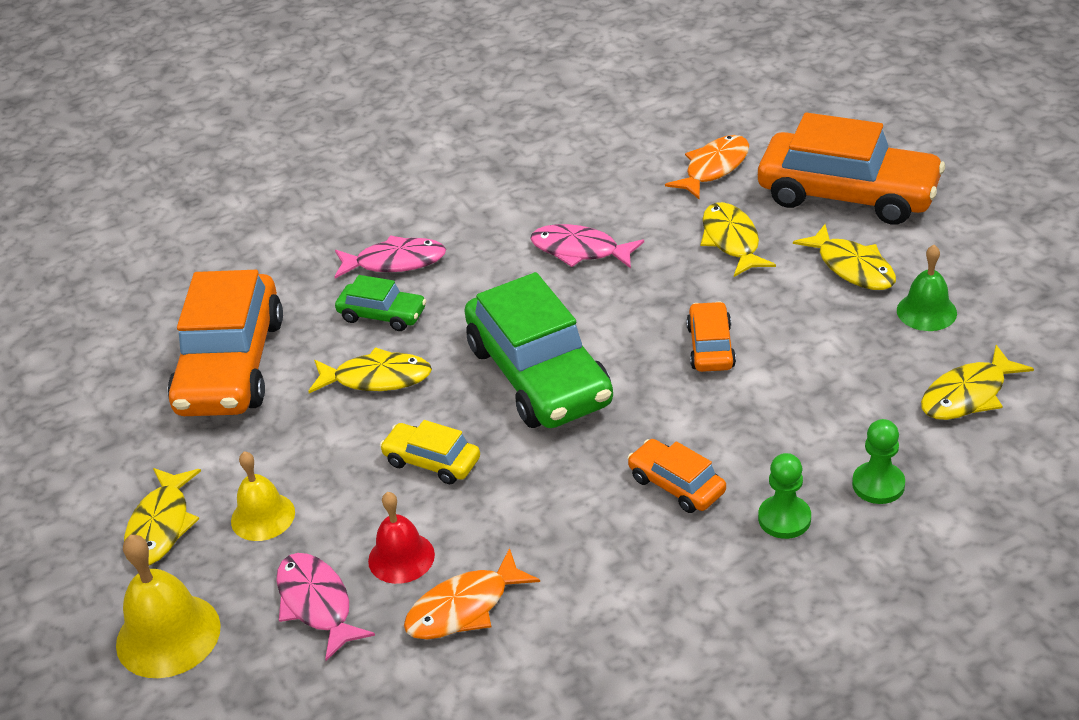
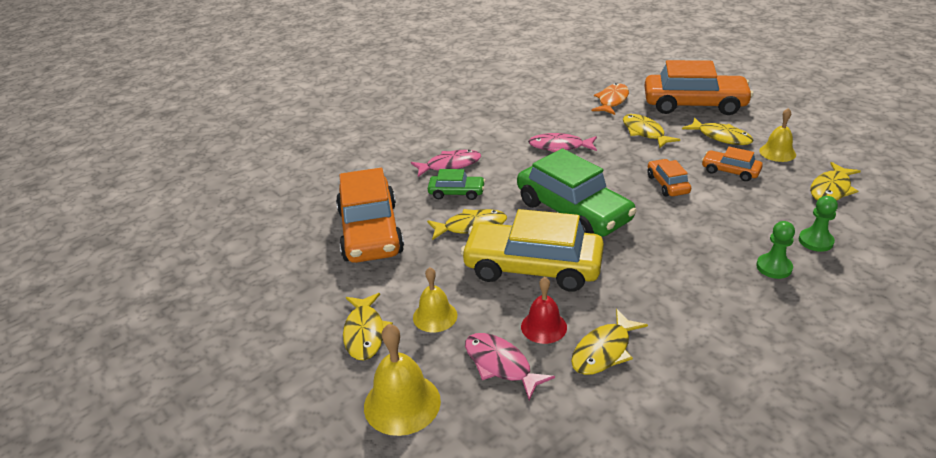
camera: 15 degrees left, 5 degrees down
yellow car [380,420,480,484] -> yellow car [460,209,604,292], size x2.09
orange fish [404,548,540,640] -> yellow fish [571,309,648,375]
orange car [627,439,726,513] -> orange car moved to [702,147,763,181]
green bell [897,245,957,331] -> yellow bell [759,108,796,162]

